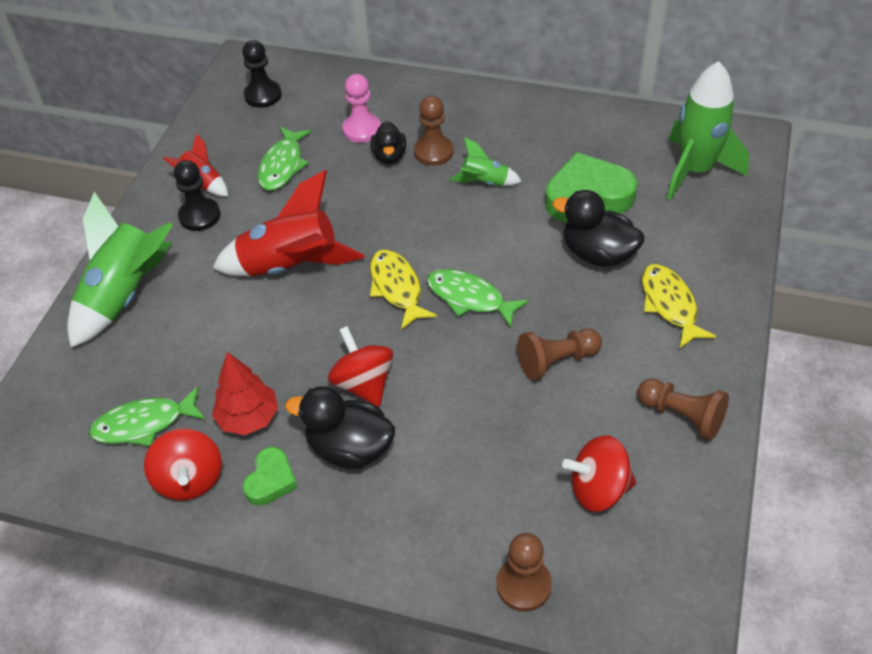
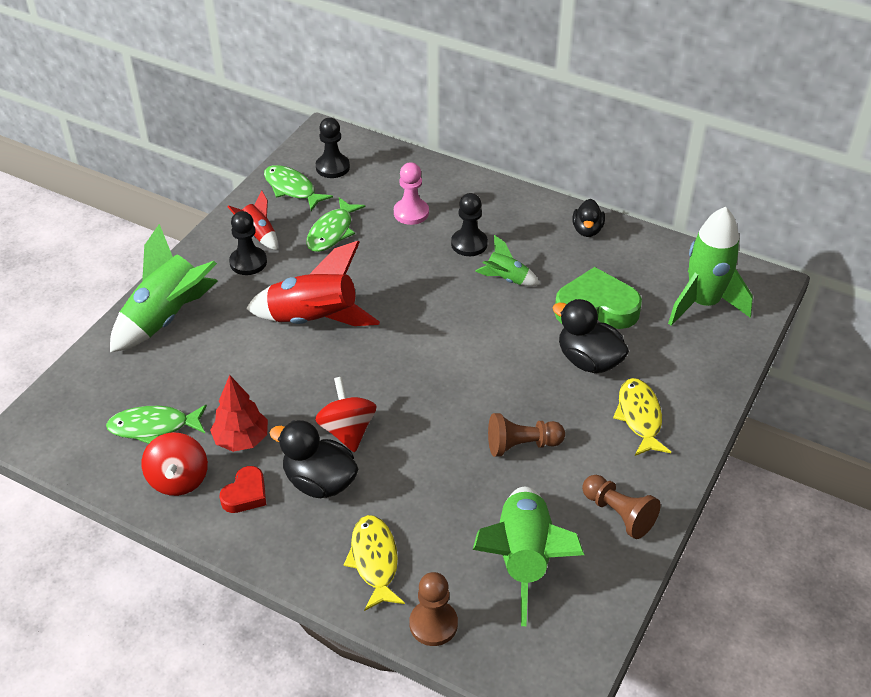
camera: 10 degrees right, 5 degrees down
green heart [243,447,298,506] -> red heart [220,466,266,513]
yellow fish [370,249,437,330] -> yellow fish moved to [344,515,405,611]
black duck [371,121,406,164] -> black duck moved to [572,199,605,237]
brown pawn [414,96,454,166] -> black pawn [451,193,488,256]
green fish [427,269,529,328] -> green fish moved to [264,165,333,211]
red spinning top [562,435,636,512] -> green rocket [473,487,584,626]

